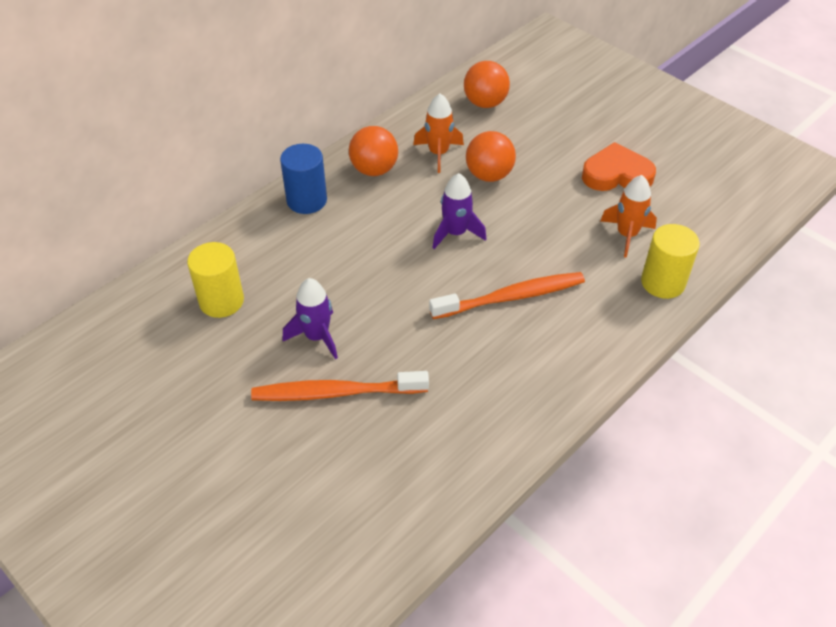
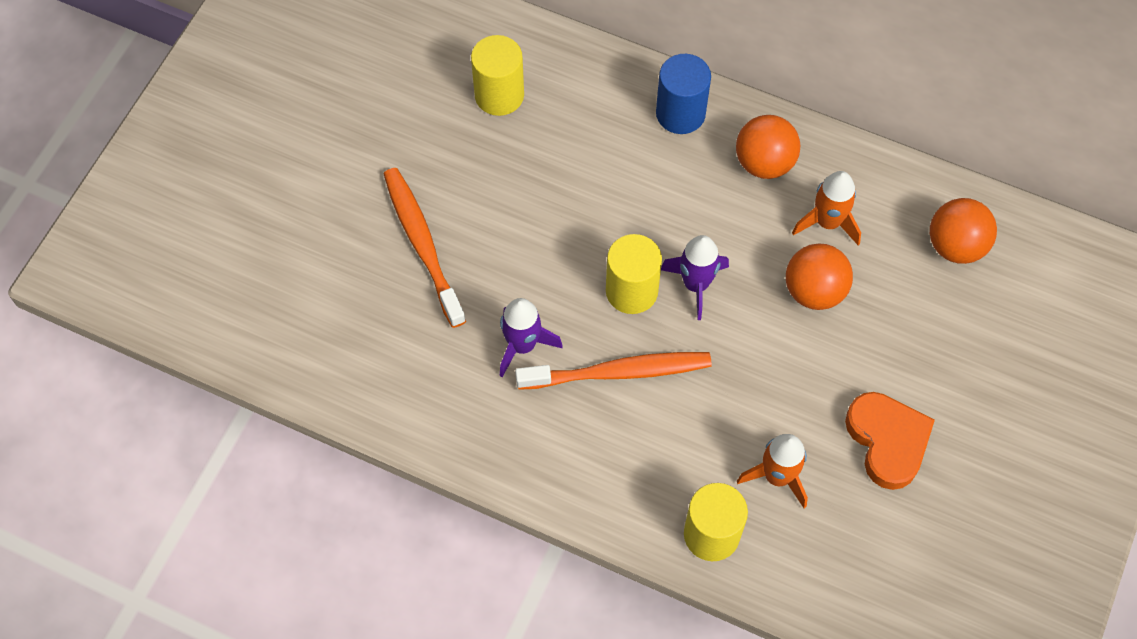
camera: 70 degrees right, 15 degrees up
purple rocket [283,278,338,359] -> purple rocket moved to [500,298,563,377]
orange toothbrush [429,272,585,319] -> orange toothbrush turned 60 degrees counterclockwise [515,352,712,390]
none -> yellow cylinder [606,234,662,314]

